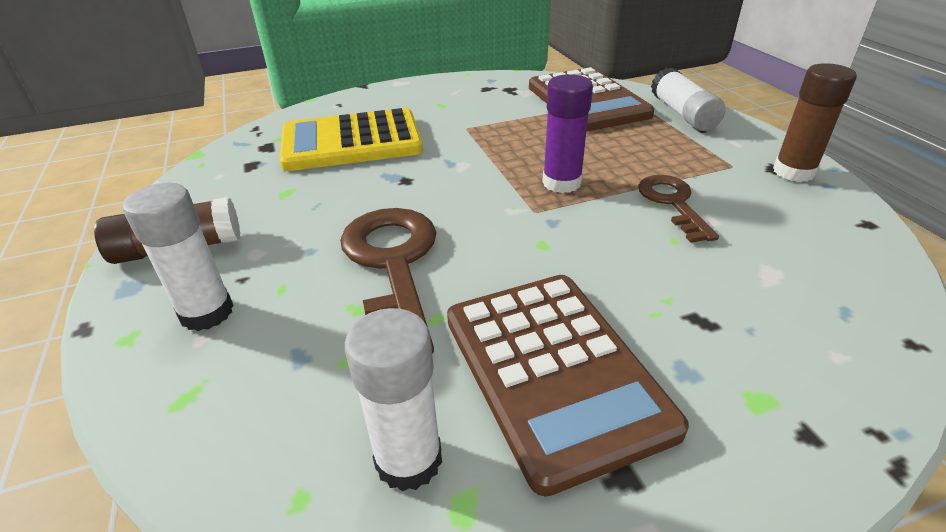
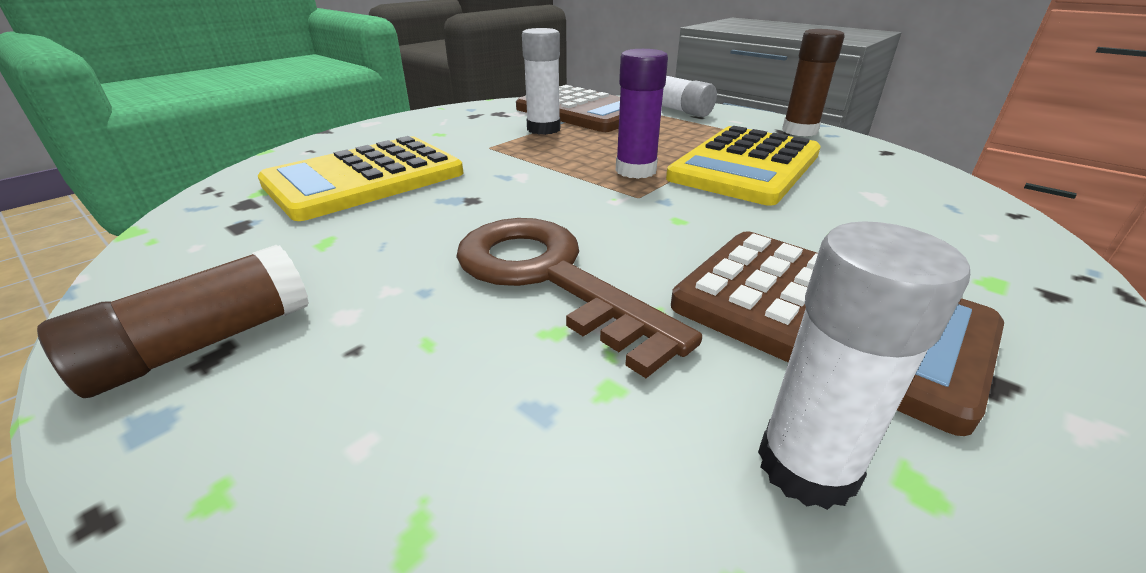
camera: 30 degrees left, 5 degrees down
white glue stick [123,183,234,331] -> white glue stick moved to [522,28,560,135]
brown key [638,175,719,243] -> yellow calculator [666,126,821,206]

